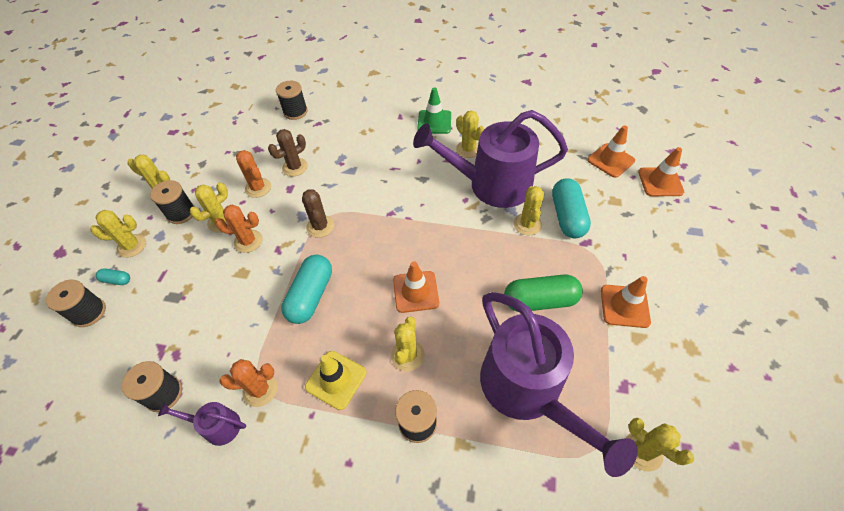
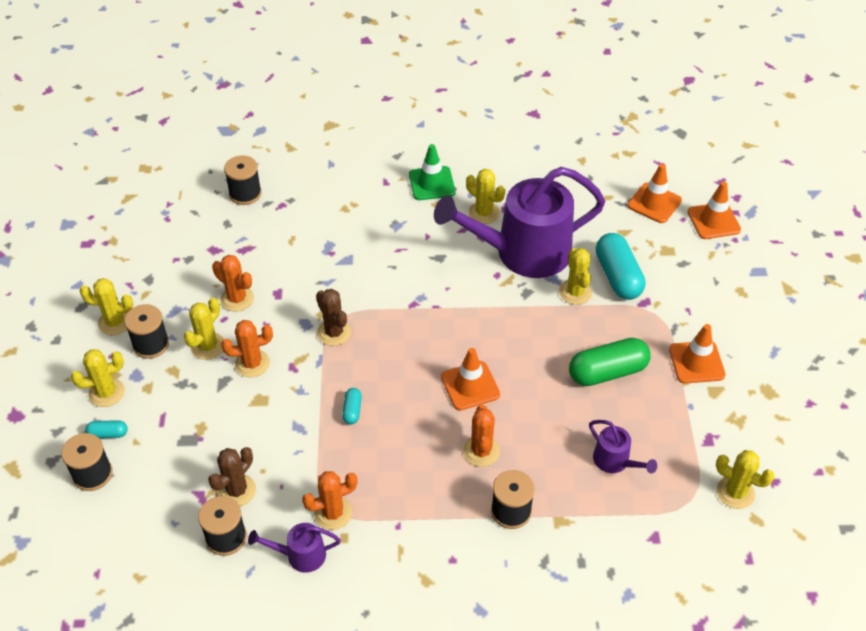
camera: 15 degrees left, 5 degrees down
brown cactus [268,129,308,176] -> brown cactus moved to [208,447,256,506]
turquoise capsule [281,255,332,324] -> turquoise capsule [342,388,362,424], size x0.47
yellow traffic cone [305,351,366,410] -> none
yellow cactus [391,317,425,371] -> orange cactus [463,405,500,467]
purple watering can [480,292,638,477] -> purple watering can [589,420,657,474], size x0.42

